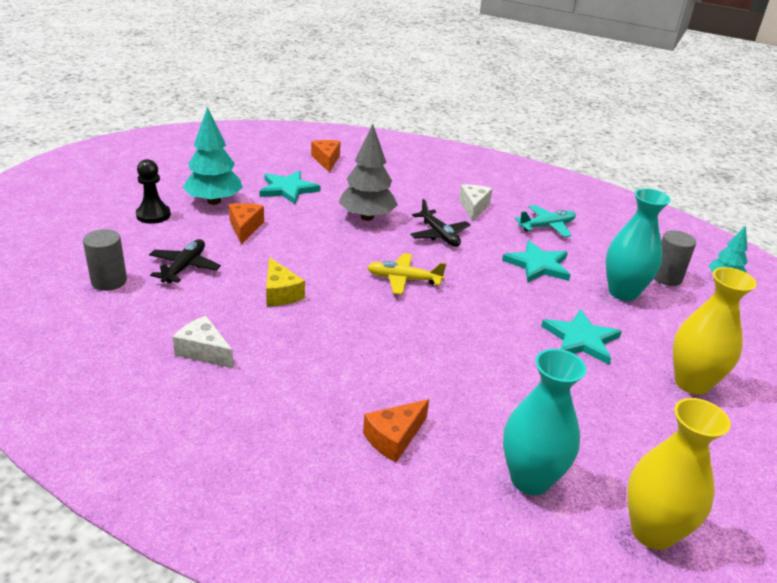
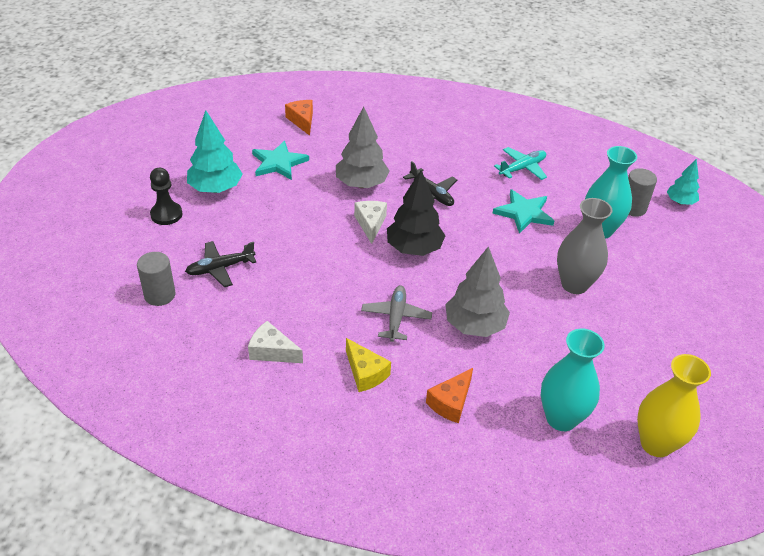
camera: 10 degrees left, 10 degrees up
black plane [149,239,221,283] -> black plane turned 120 degrees counterclockwise [185,241,256,287]
orange cheese [229,203,264,244] -> none
yellow cheese [266,257,305,306] -> yellow cheese moved to [346,338,391,392]
yellow plane [367,253,446,295] -> black tree [387,170,446,256]
white cheese [459,184,492,221] -> white cheese moved to [354,201,387,244]
turquoise star [541,309,622,364] -> grey vase [557,198,612,294]
yellow vase [673,267,757,395] -> none
none -> grey plane [361,286,432,342]
none -> grey tree [445,246,510,337]

